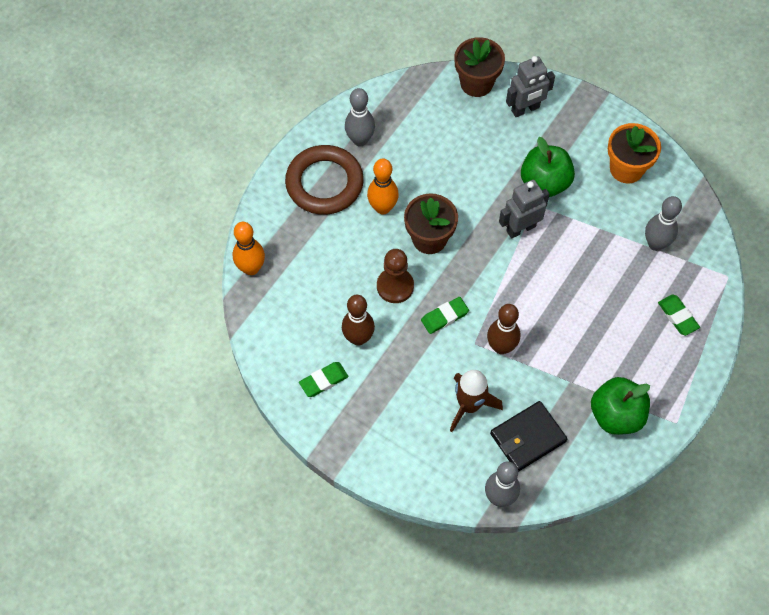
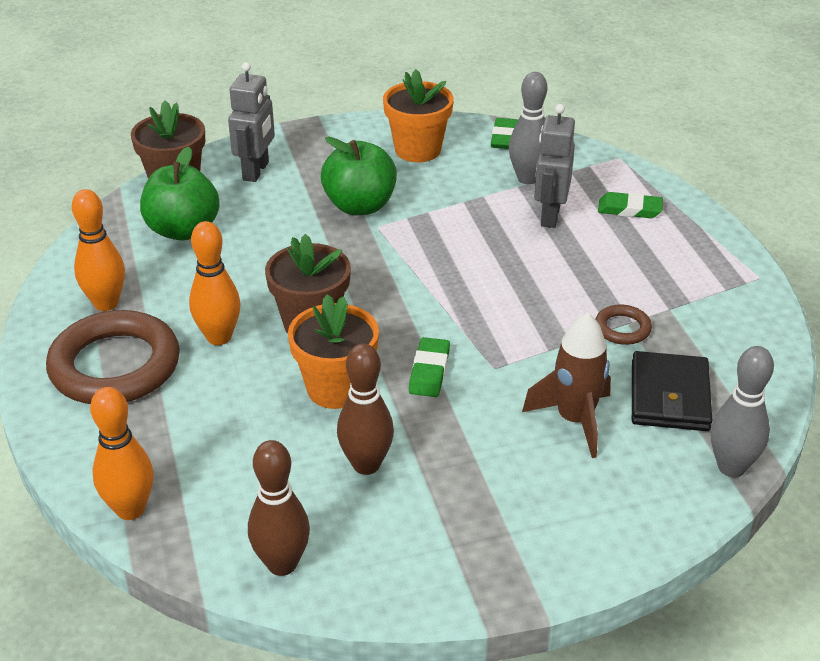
camera: 50 degrees left, 25 degrees down
green eraser [299,362,348,397] -> green eraser moved to [491,118,518,149]
grey bowling pin [345,88,375,146] -> orange bowling pin [72,189,125,311]
brown pawn [377,249,414,303] -> orange flower pot [288,294,379,409]
brown bowling pin [487,304,520,354] -> brown bowling pin moved to [248,440,310,576]
grey robot [499,180,550,239] -> grey robot moved to [534,104,575,228]
green apple [591,377,650,435] -> green apple moved to [140,147,220,240]
none -> brown ring [595,305,652,345]

